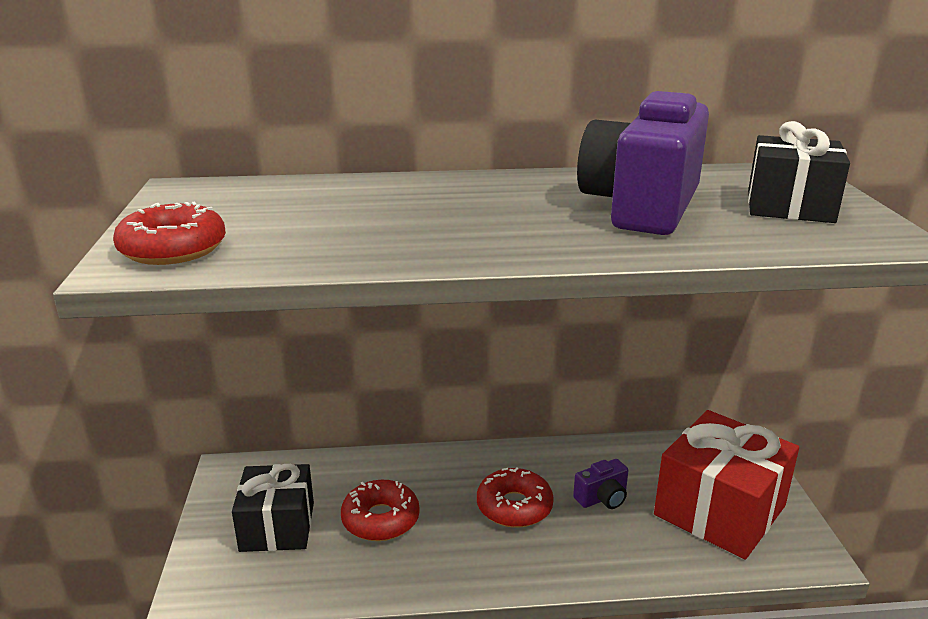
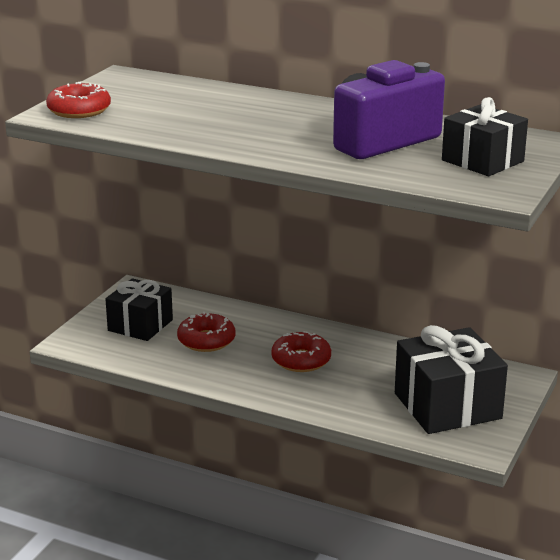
camera: 30 degrees right, 0 degrees up
purple camera [573,459,629,509] -> none
red gift [654,410,799,560] -> black gift [395,325,508,434]

